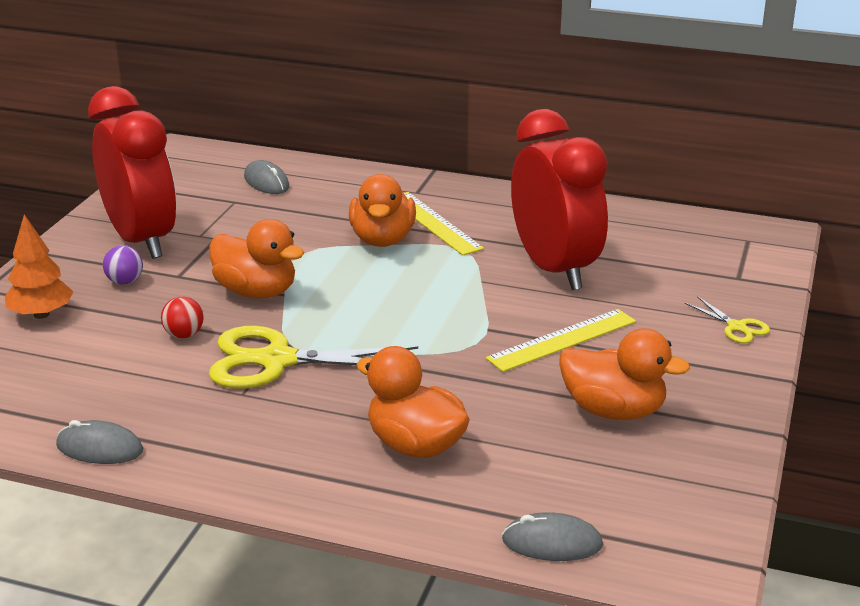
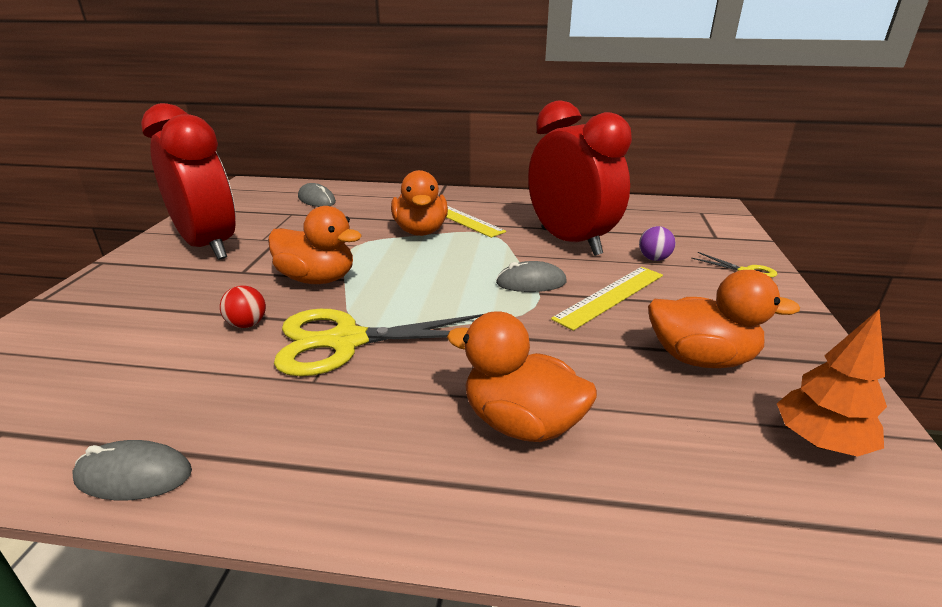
camera: 10 degrees left, 0 degrees up
orange tree [5,214,74,319] -> orange tree moved to [777,309,887,457]
purple ball [103,245,143,285] -> purple ball moved to [639,226,676,261]
grey mouse [502,512,603,561] -> grey mouse moved to [496,261,567,292]

